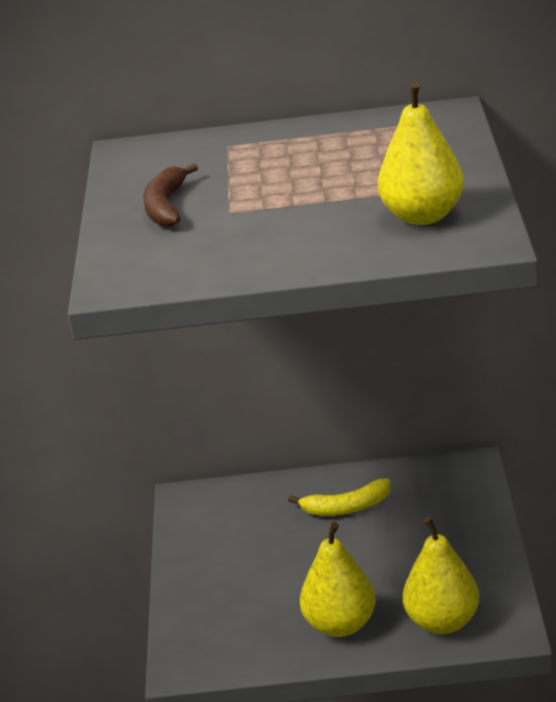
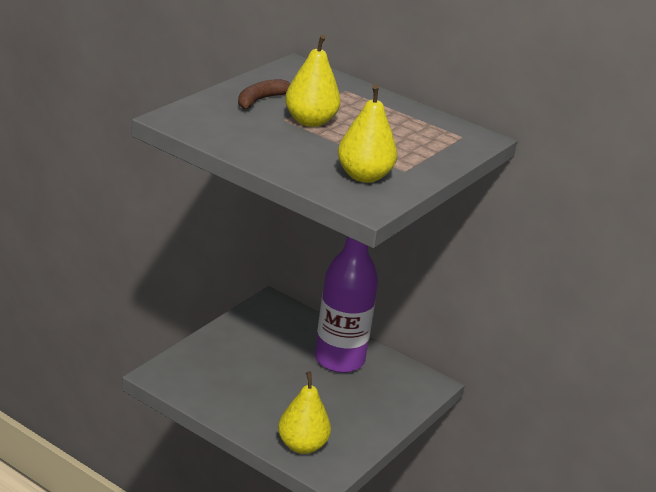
camera: 30 degrees right, 0 degrees up
yellow banana [288,479,391,516] -> purple bottle [315,237,378,373]
yellow pear [300,522,376,637] -> yellow pear moved to [285,35,341,127]

